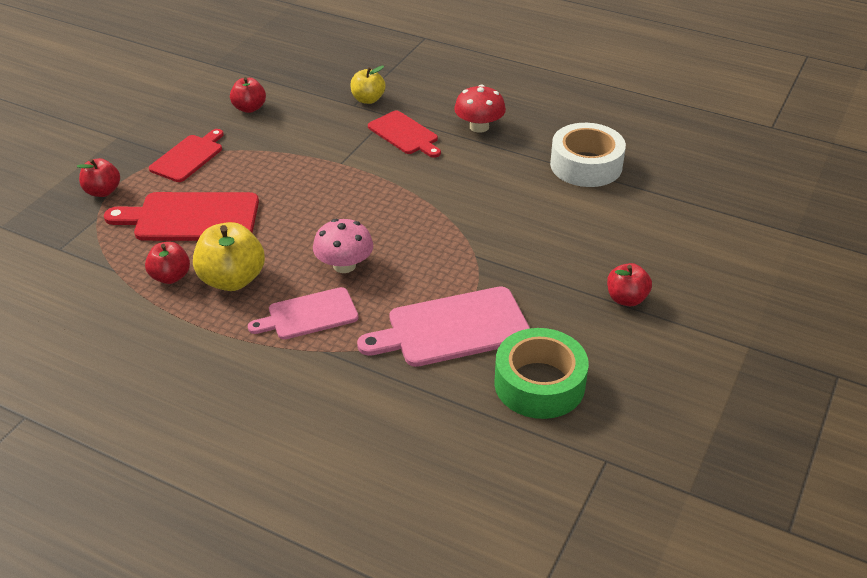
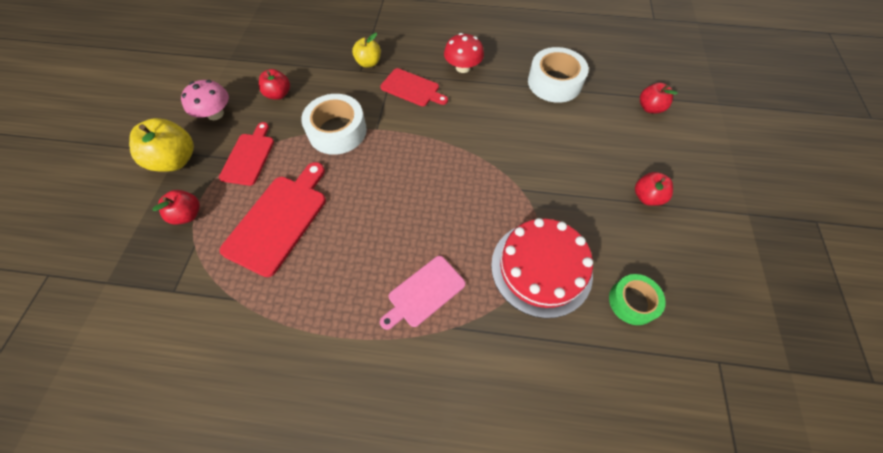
camera: 20 degrees left, 20 degrees up
red cutting board [104,192,259,241] -> red cutting board turned 135 degrees clockwise [220,162,326,277]
red apple [145,242,190,284] -> red apple moved to [640,83,678,113]
yellow apple [193,222,265,291] -> yellow apple moved to [129,118,194,172]
pink mushroom [313,219,373,273] -> pink mushroom moved to [181,80,229,120]
pink cutting board [357,286,530,367] -> red cake [491,218,593,318]
green tape [494,328,589,419] -> green tape [609,274,665,325], size x0.64
none -> white tape [301,94,367,155]

